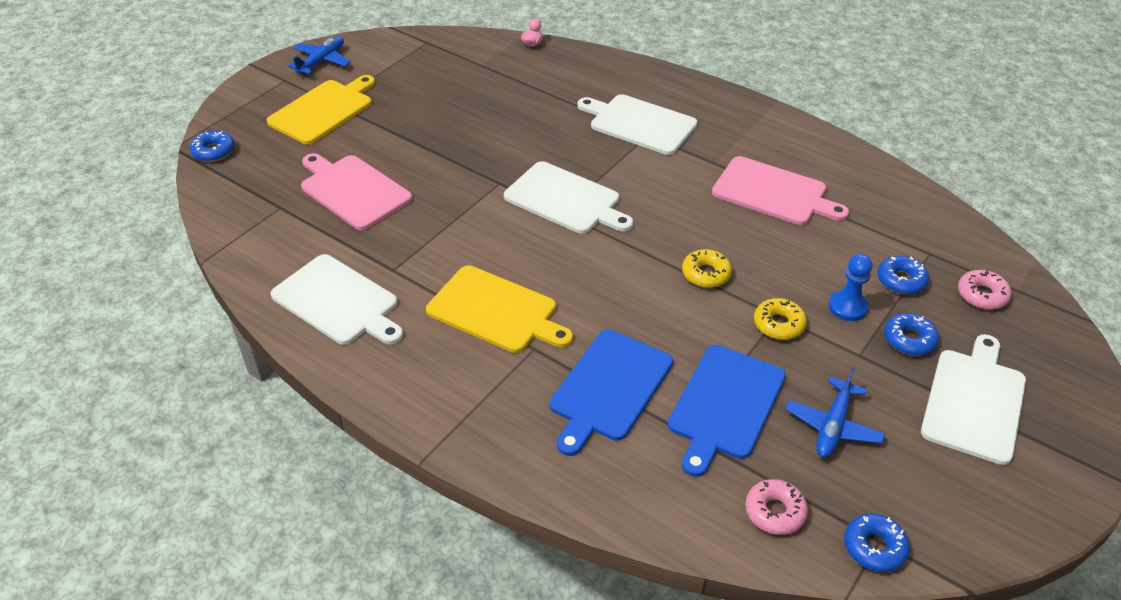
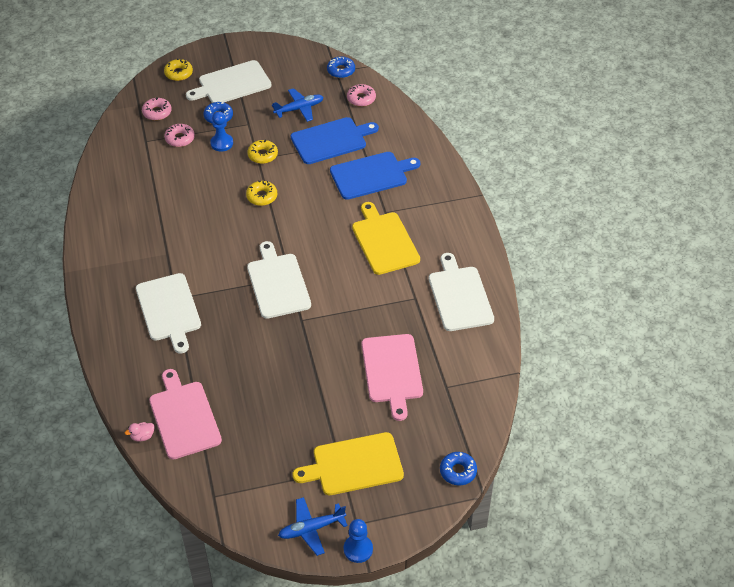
camera: 140 degrees left, 5 degrees up
pink cutting board [712,156,849,225] -> pink cutting board moved to [149,369,222,459]
blue donut [877,256,929,295] -> pink donut [164,124,195,147]
none -> yellow donut [164,58,193,81]
none -> blue pawn [344,519,373,563]

